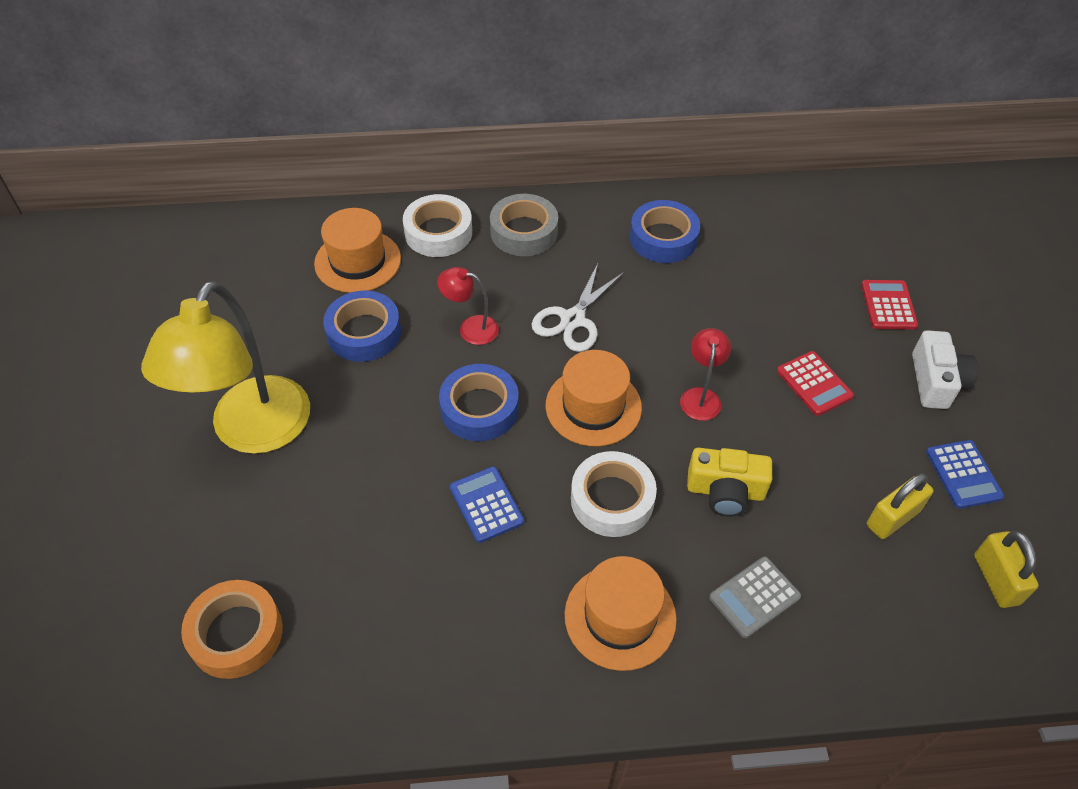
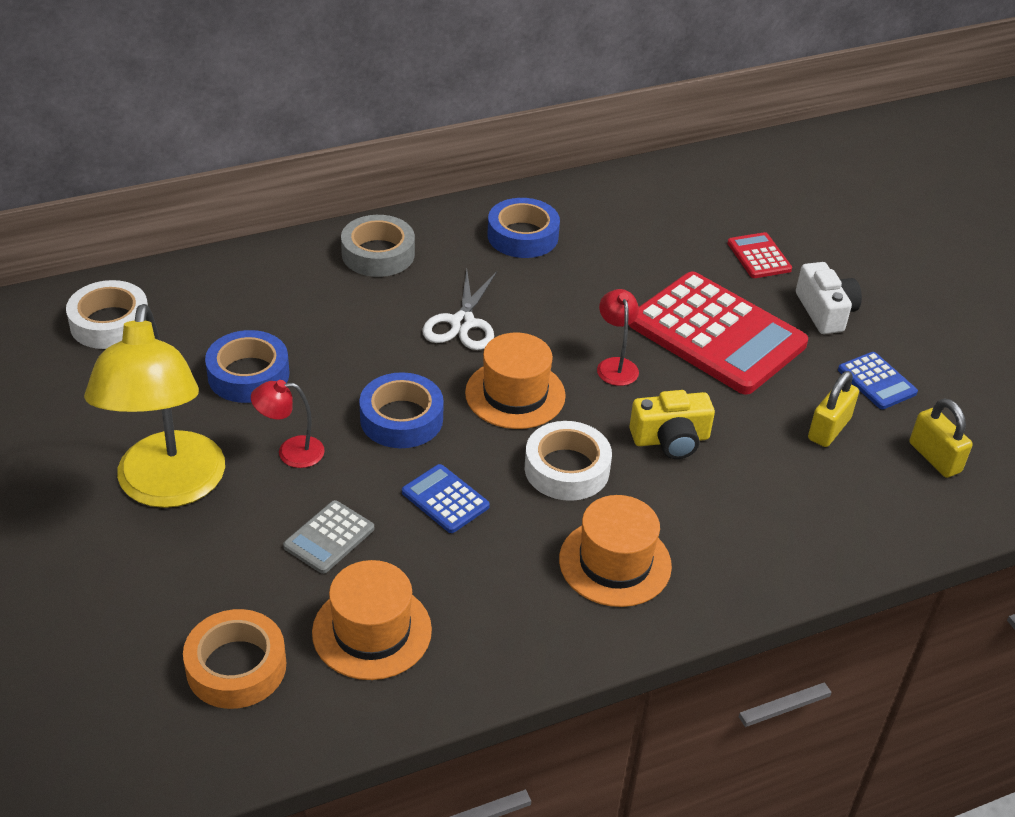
camera: 20 degrees left, 10 degrees down
orange hat [314,208,401,293] -> orange hat moved to [312,560,432,680]
white tape [403,194,472,257] -> white tape moved to [66,280,148,349]
red lamp [437,267,499,345] -> red lamp moved to [251,380,325,468]
grey calculator [709,557,801,638] -> grey calculator moved to [283,500,374,574]
red calculator [777,351,854,416] -> red calculator [629,271,808,395], size x2.28

